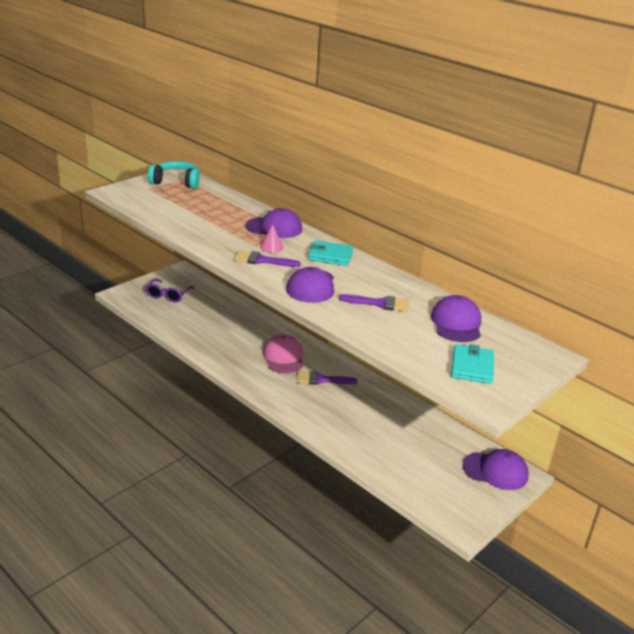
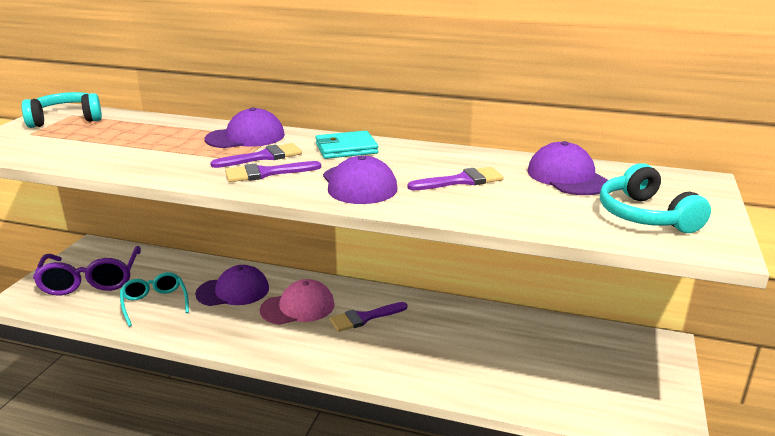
camera: 25 degrees left, 5 degrees down
purple glasses [145,278,195,303] -> purple glasses [33,246,141,295], size x1.58
pink cone [260,224,283,253] -> purple brush [210,143,302,168]
pink cap [263,334,303,374] -> pink cap turned 105 degrees clockwise [260,279,335,325]
turquoise wallet [451,344,494,384] -> turquoise headphones [600,163,711,233]
purple cap [463,449,529,490] -> purple cap moved to [195,265,269,306]
none -> turquoise glasses [120,272,189,327]

